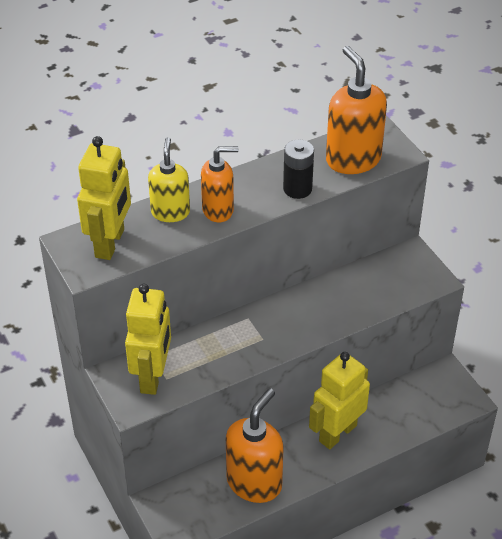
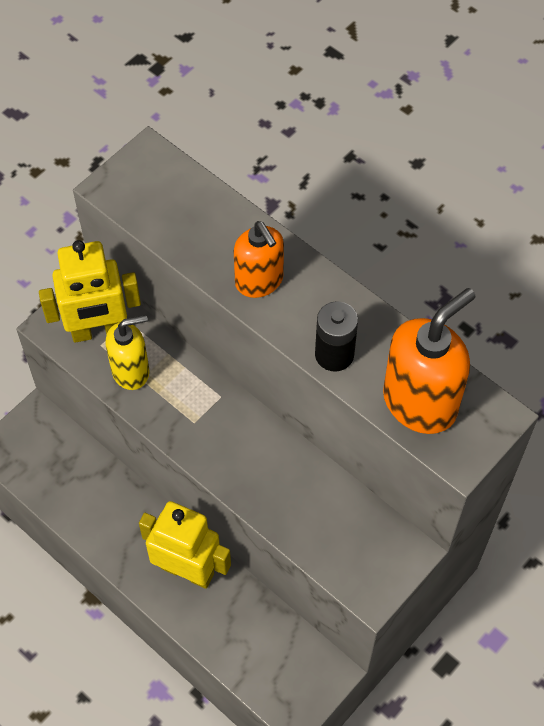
camera: 70 degrees right, 15 degrees up
yellow robot [77,136,131,260] -> none
yellow soap dispenser [148,137,190,222] -> yellow soap dispenser moved to [106,315,149,390]
orange soap dispenser [226,388,284,503] -> none

